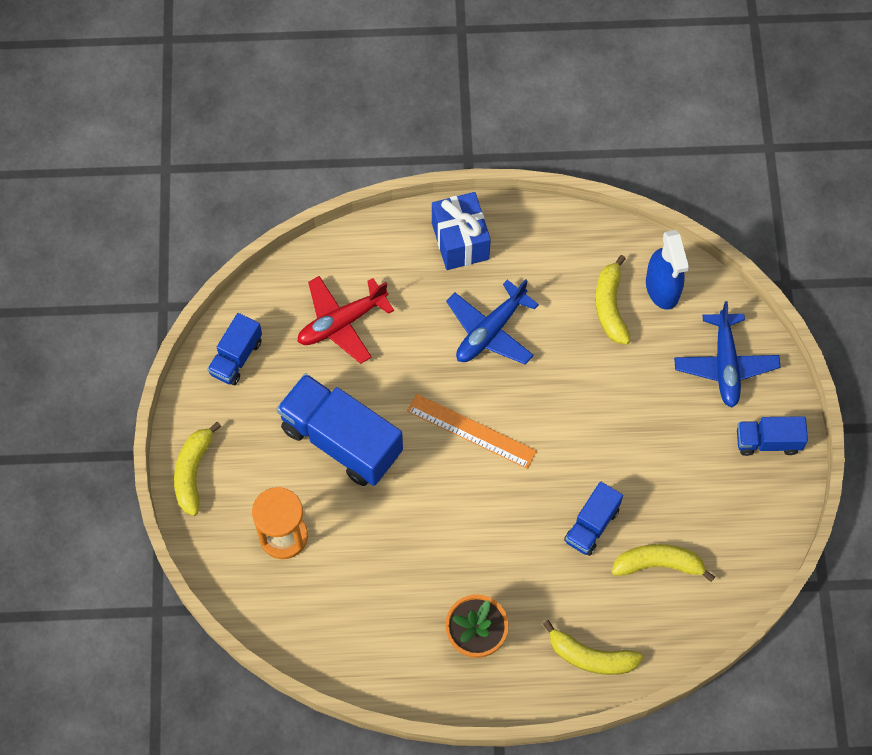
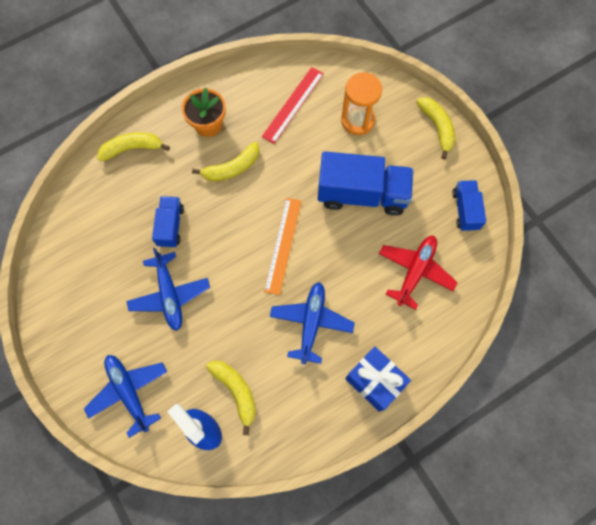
camera: 150 degrees right, 5 degrees up
orange ruler [407,394,537,469] -> orange ruler turned 75 degrees counterclockwise [264,198,301,295]
yellow banana [612,544,715,582] -> yellow banana moved to [192,142,260,182]
blue truck [737,416,808,456] -> none
none -> blue plane [126,248,210,331]
none -> red ruler [262,67,324,144]

